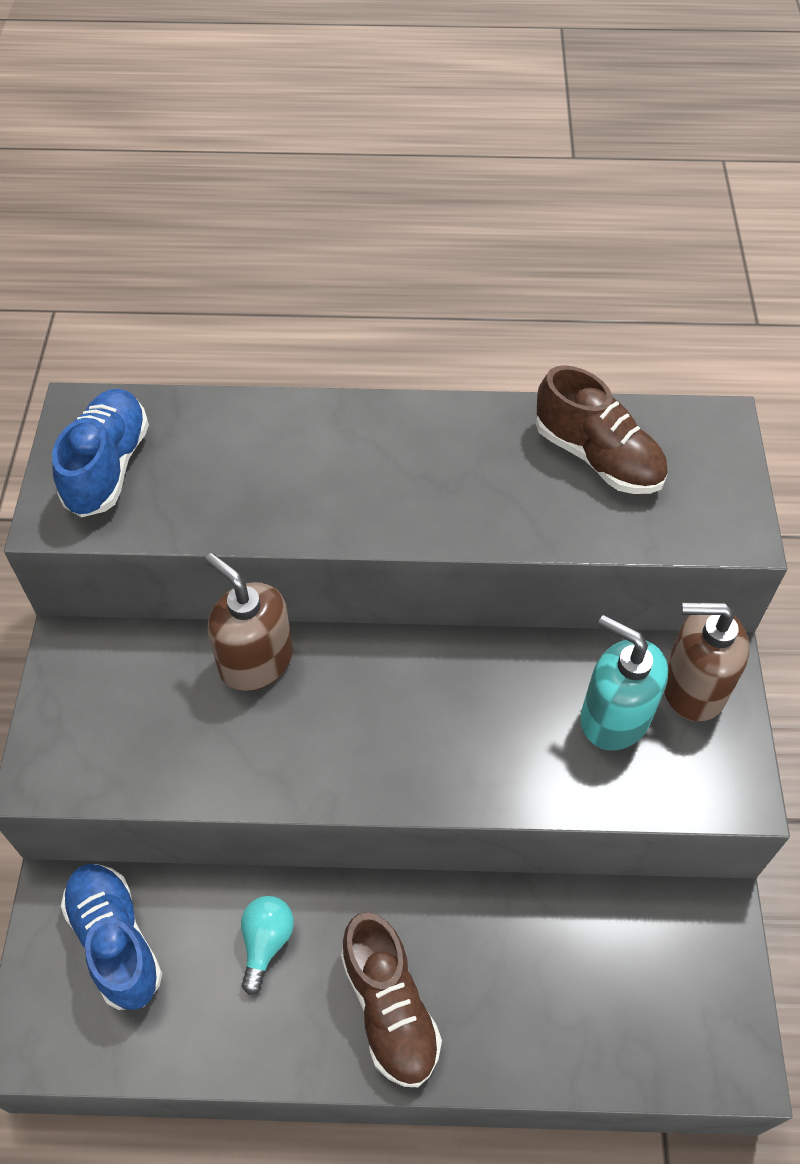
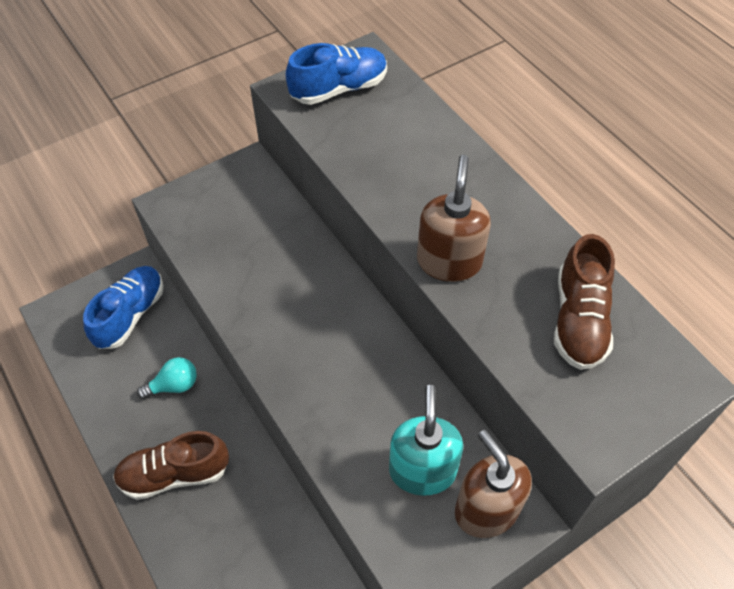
camera: 55 degrees right, 0 degrees up
brown soap dispenser [205,553,293,691] -> brown soap dispenser moved to [417,155,491,282]
brown shoe [341,912,442,1087] -> brown shoe turned 45 degrees clockwise [113,431,229,500]

